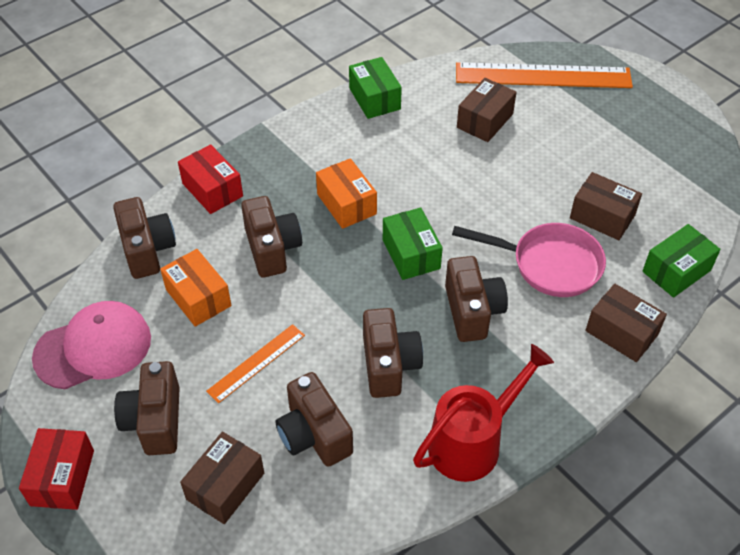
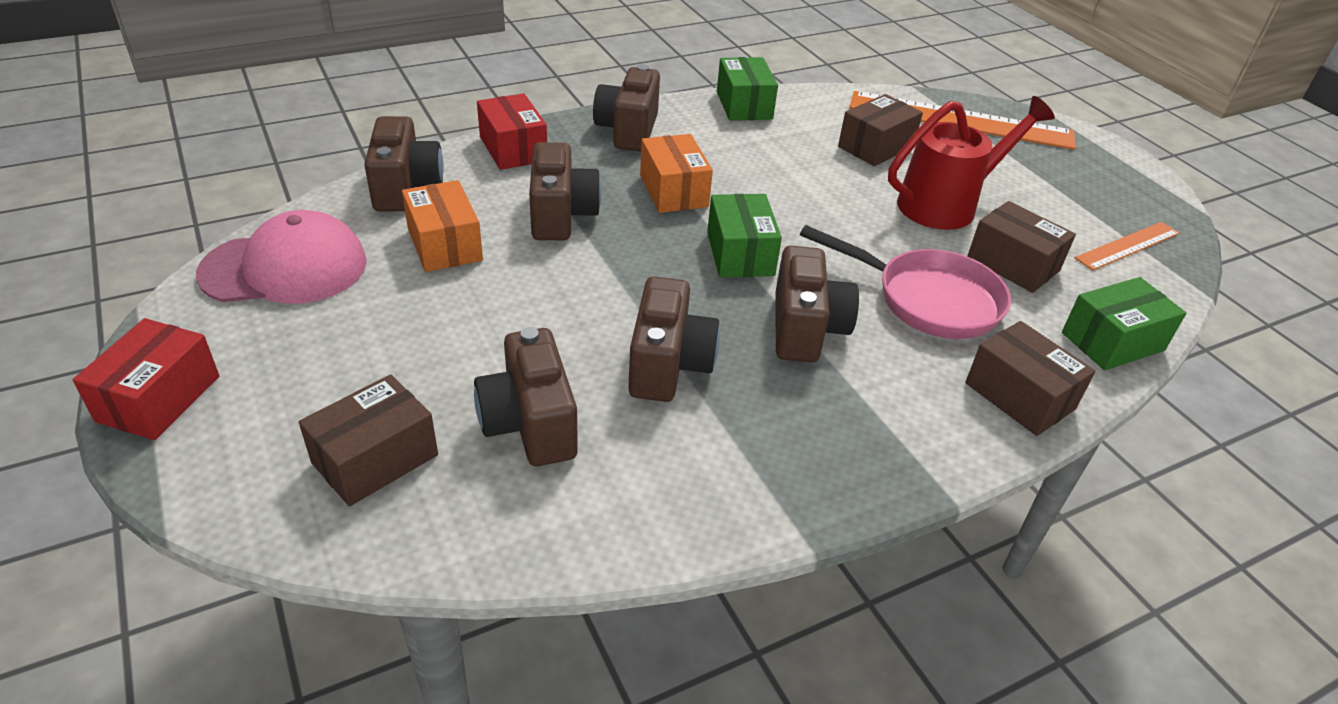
camera: 10 degrees right, 10 degrees down
brown camera [114,361,180,455] -> brown camera moved to [593,64,660,152]
orange ruler [206,324,305,403] -> orange ruler moved to [1075,222,1180,270]
red watering can [413,344,554,482] -> red watering can moved to [888,96,1055,230]

